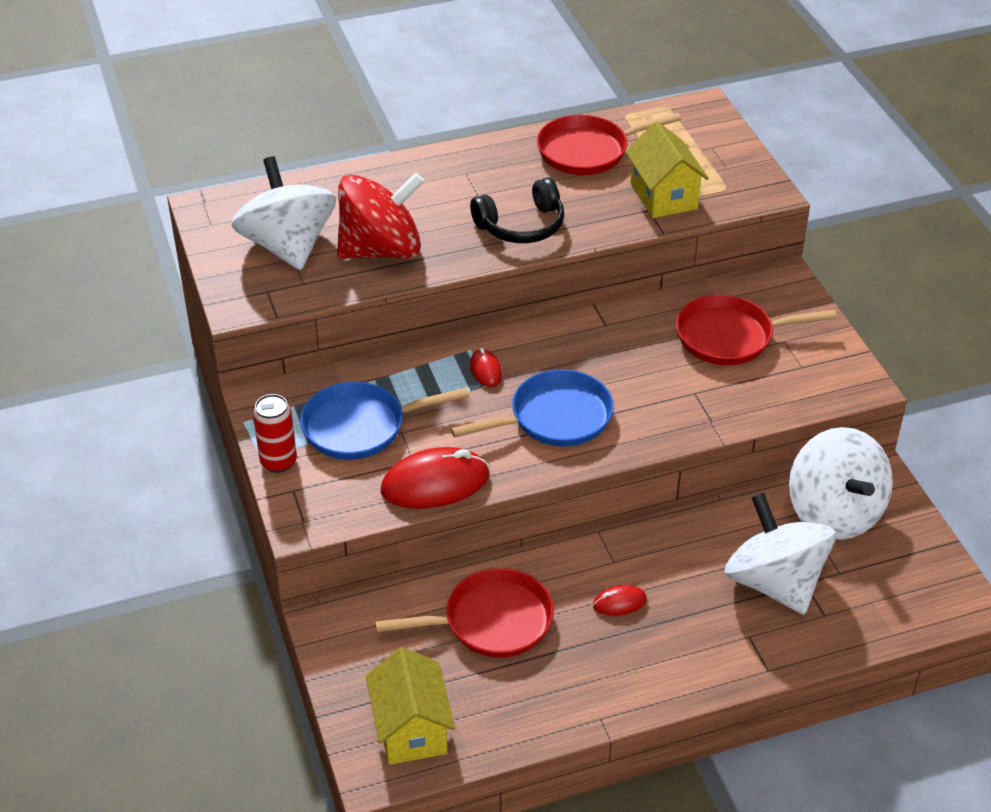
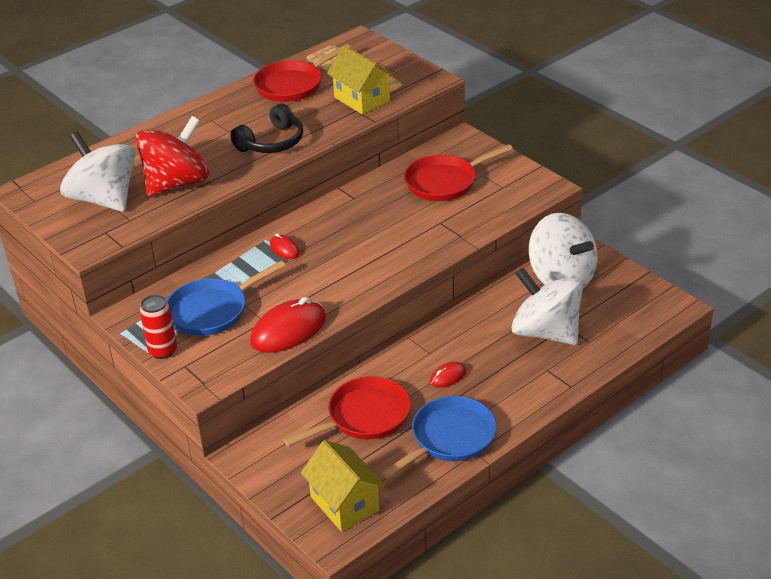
camera: 20 degrees left, 5 degrees down
blue pan [451,369,614,447] -> blue pan moved to [381,396,497,479]

